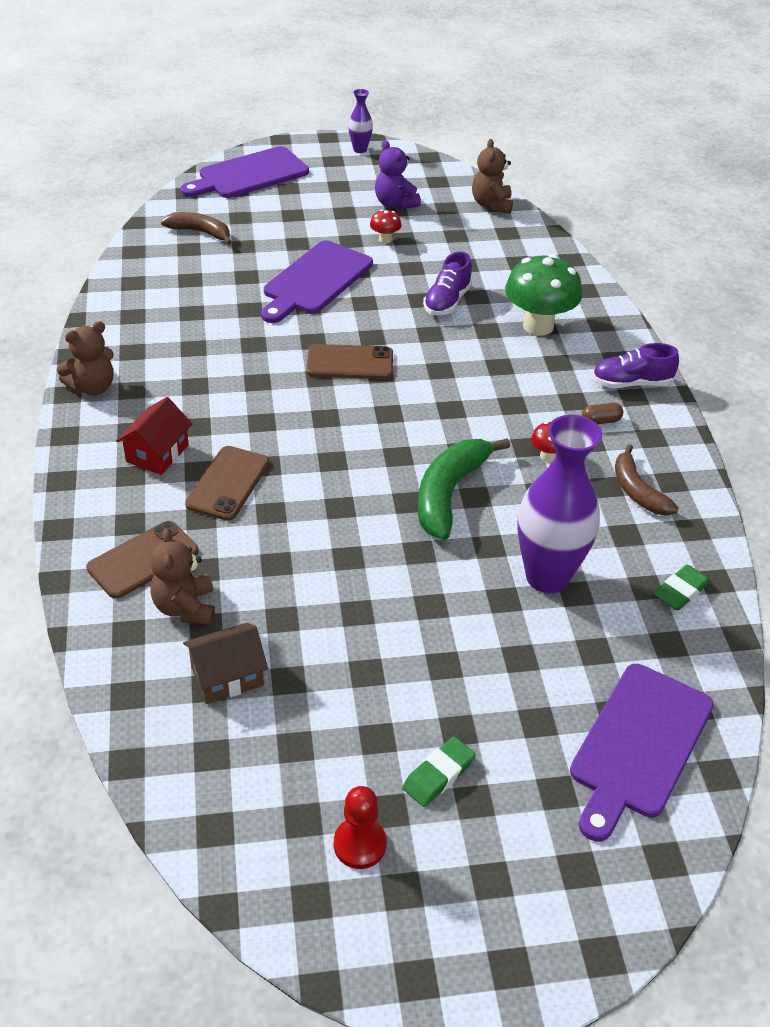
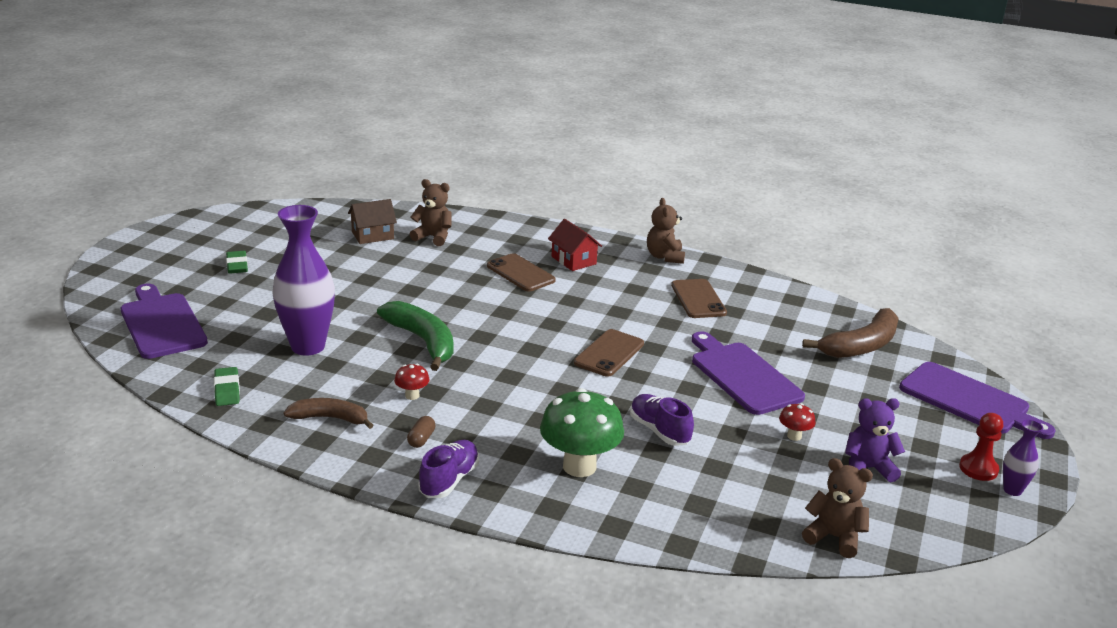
camera: 120 degrees right, 15 degrees down
brown phone [86,521,199,599] -> brown phone moved to [671,279,727,318]
brown banana [161,212,232,245] -> brown banana [802,308,899,358], size x1.54
purple cutting board [181,146,309,198] -> purple cutting board turned 135 degrees clockwise [899,362,1056,439]
brown house [183,623,268,704] -> brown house turned 60 degrees clockwise [348,199,397,244]
red pawn [334,786,387,869] -> red pawn moved to [959,413,1003,481]

